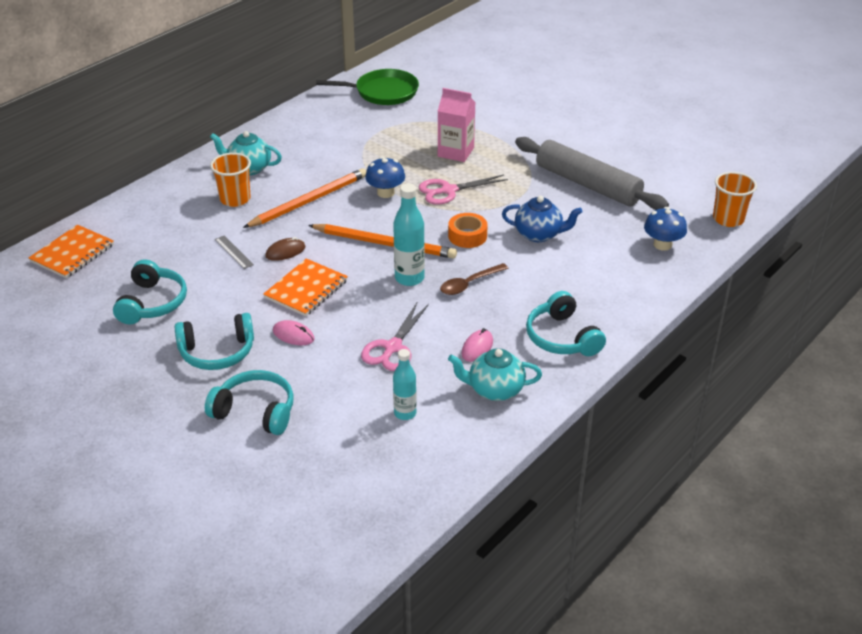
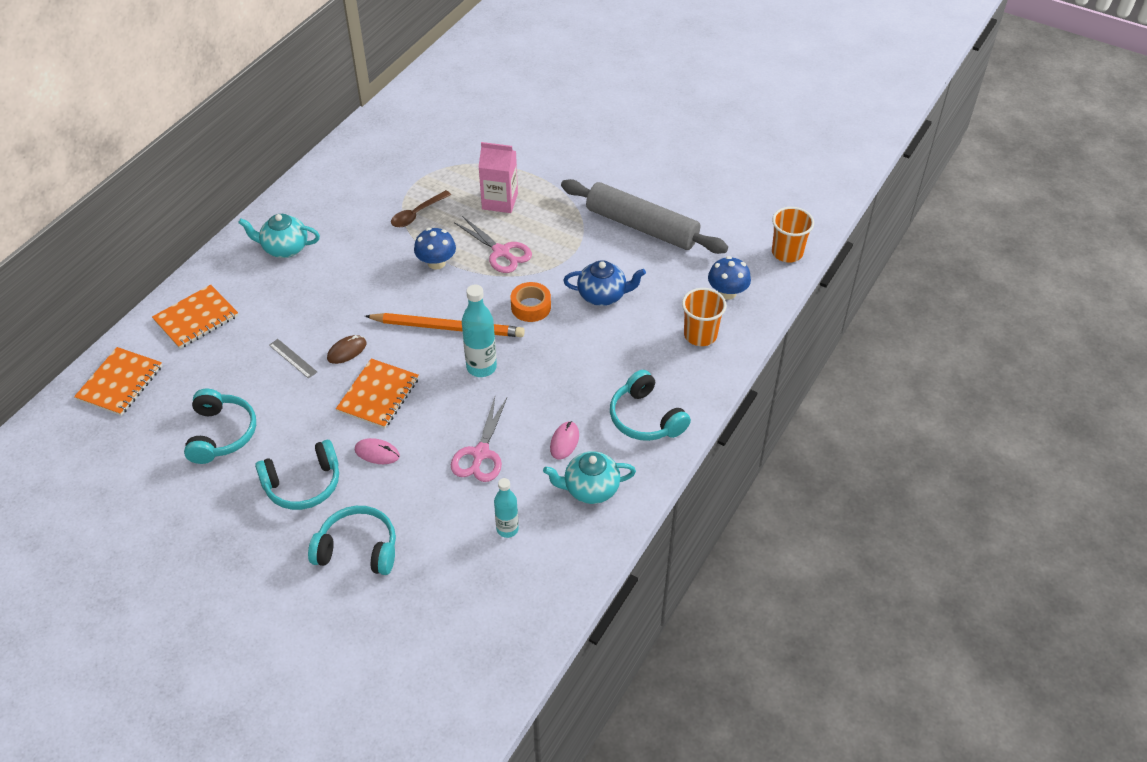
camera: 10 degrees left, 10 degrees up
orange cup [210,153,251,207] -> orange cup moved to [682,288,727,346]
orange pencil [243,168,366,228] -> none
green pan [316,69,419,105] -> none
pink scissors [419,175,508,205] -> pink scissors turned 105 degrees counterclockwise [454,216,532,273]
brown spoon [440,263,509,295] -> brown spoon moved to [391,190,451,227]
none -> orange notebook [152,285,238,349]

